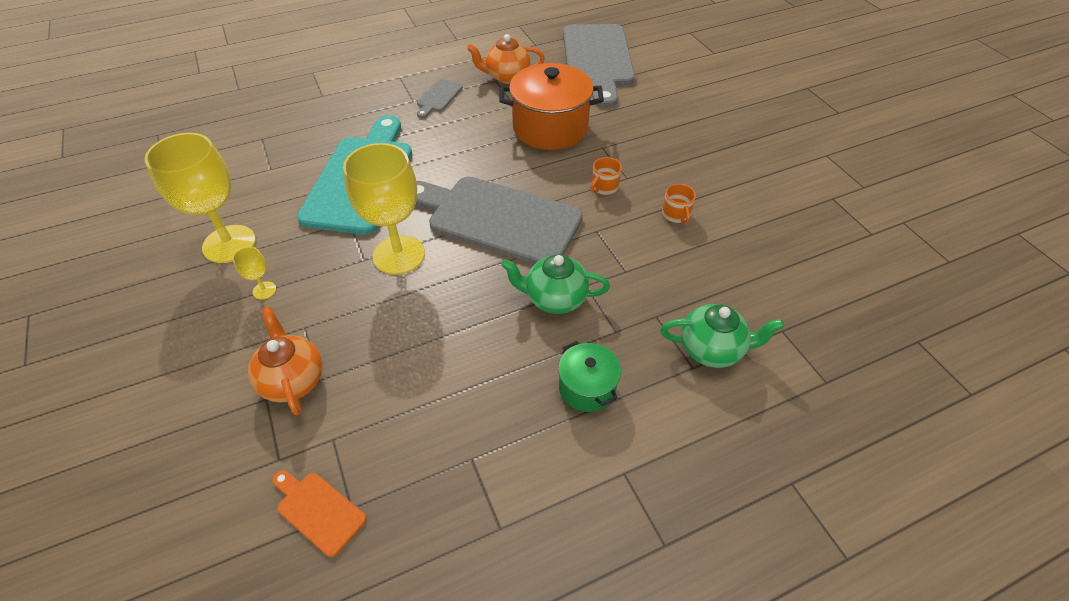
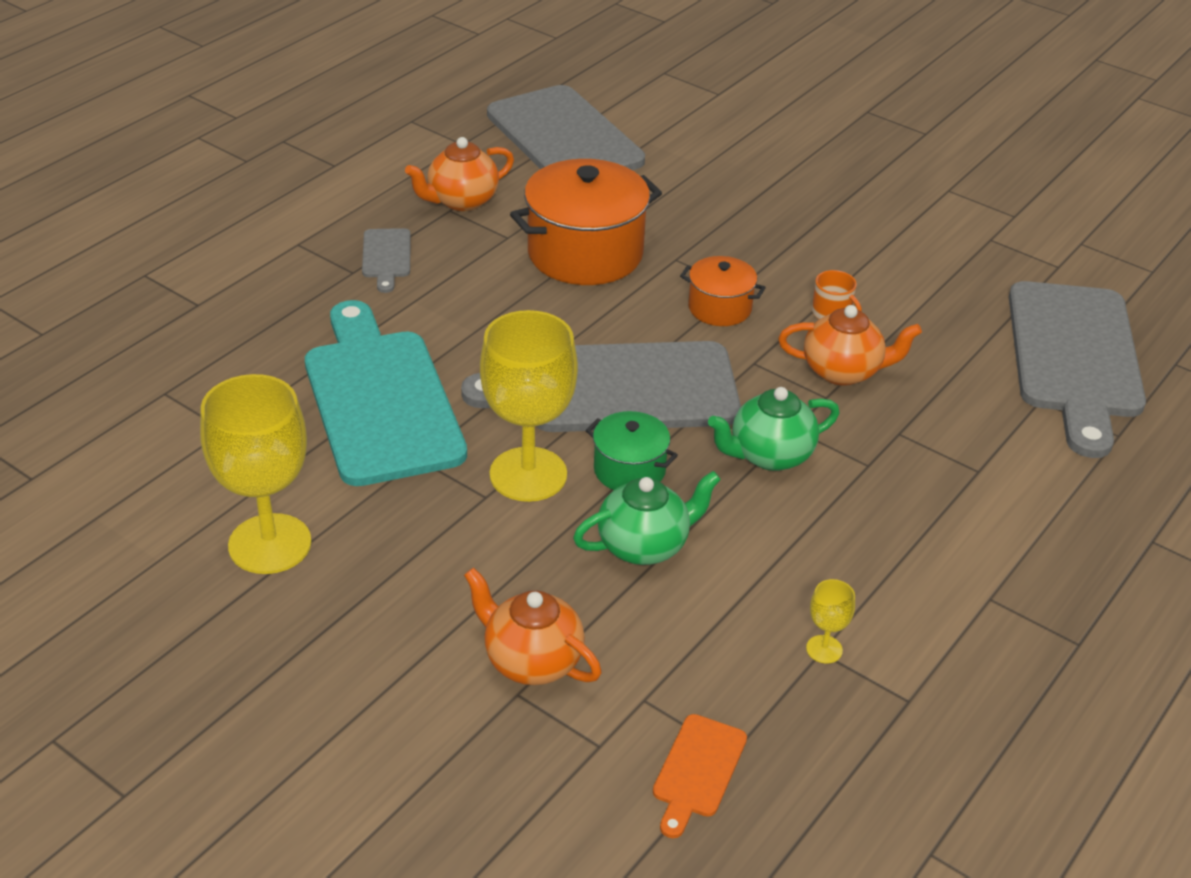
camera: 30 degrees left, 10 degrees down
yellow goblet [233,247,276,299] -> yellow goblet moved to [806,579,855,664]
orange cutting board [272,470,367,557] -> orange cutting board turned 75 degrees counterclockwise [653,714,747,838]
green pot [558,341,621,412] -> green pot moved to [586,411,678,490]
orange mug [590,157,622,195] -> orange pot [680,256,766,326]
green teapot [660,304,784,368] -> green teapot moved to [573,471,721,565]
none -> orange teapot [778,305,922,386]
none -> grey cutting board [1009,281,1146,458]

